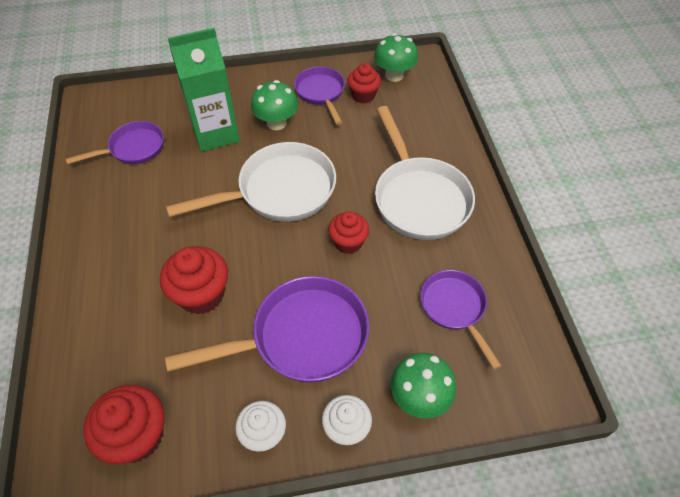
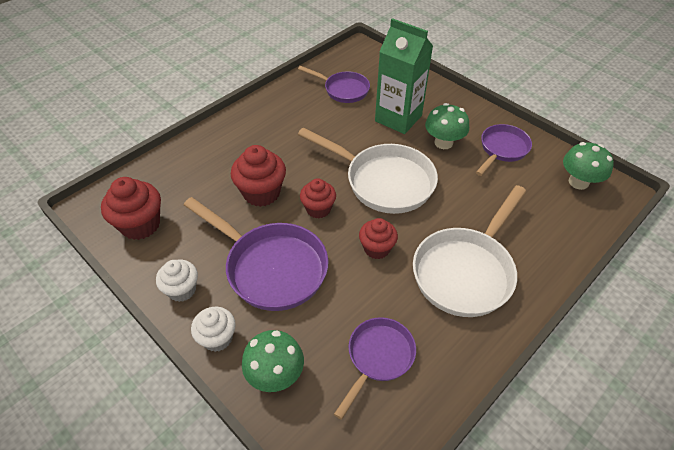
camera: 55 degrees right, 5 degrees down
red cupcake [347,63,381,104] -> red cupcake moved to [300,179,336,218]

